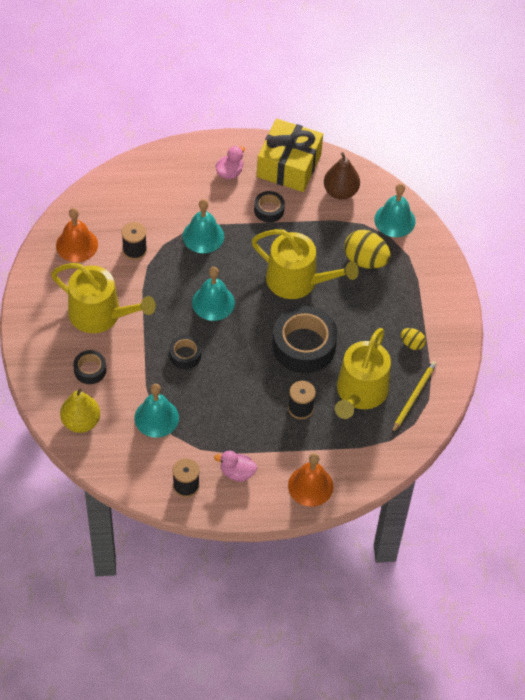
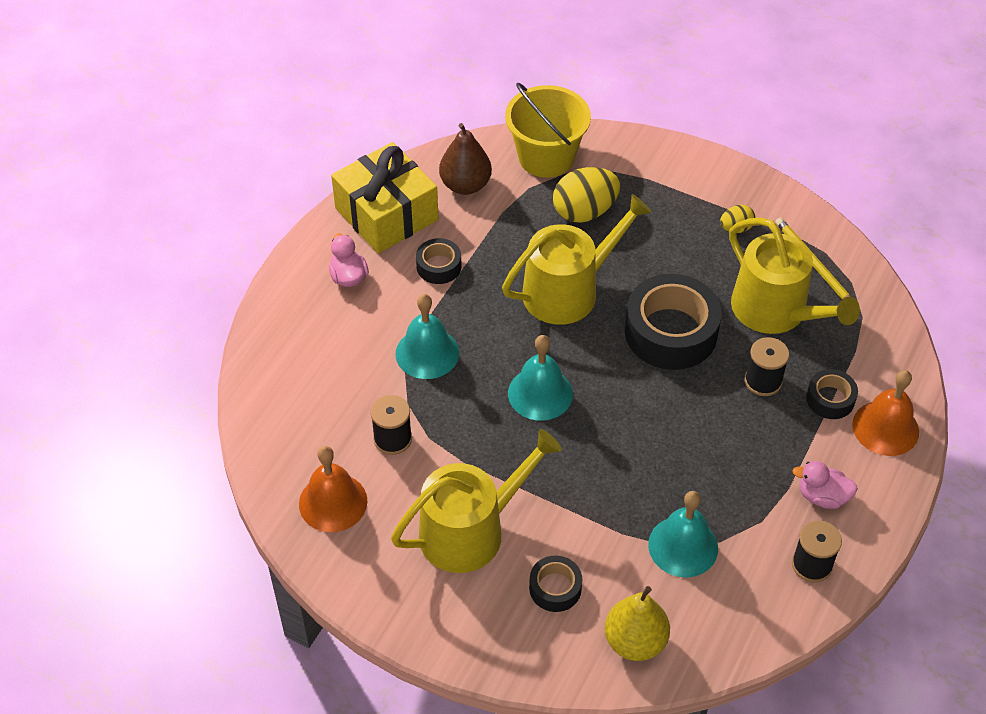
camera: 55 degrees left, 5 degrees down
black tape [169,335,201,369] -> black tape moved to [806,369,858,419]
pink duck [214,451,257,482] -> pink duck turned 60 degrees clockwise [792,461,858,509]
turquoise bell [374,183,416,237] -> yellow bucket [505,83,591,178]

